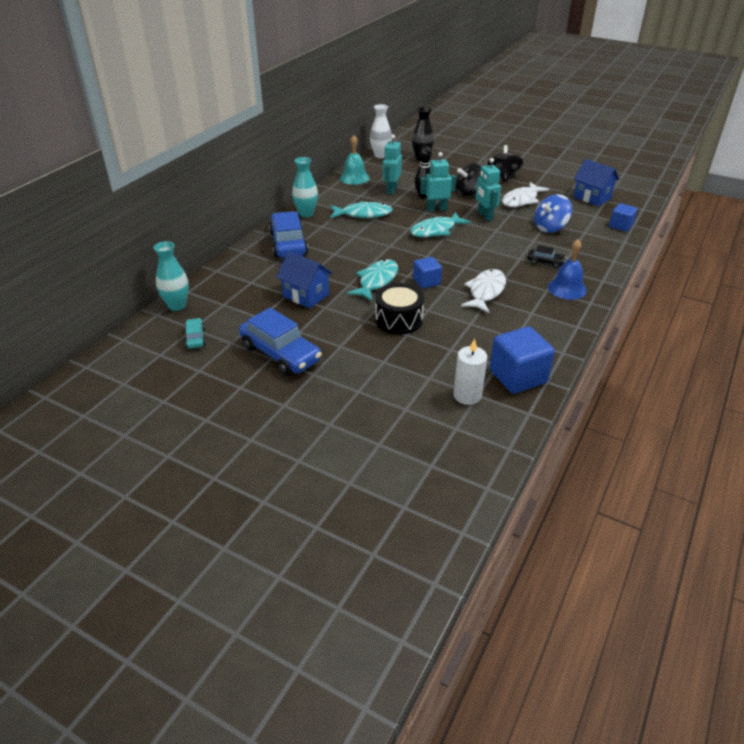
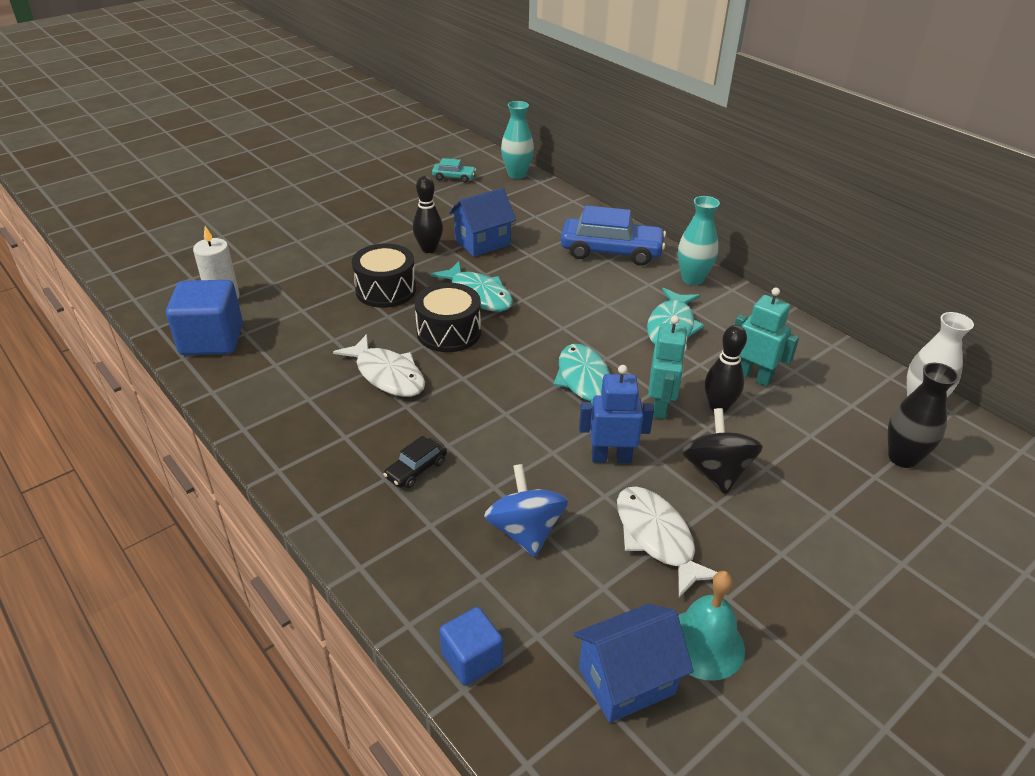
camera: 110 degrees right, 0 degrees up
blue car [239,308,322,376] -> none
turquoise bell [340,135,370,185] -> turquoise bell moved to [678,571,745,681]
blue cube [413,257,442,289] -> black drum [414,283,481,352]
turquoise robot [475,158,501,221] -> blue robot [579,365,654,463]
black spinning top [487,145,523,182] -> none
blue bell [548,239,587,300] -> none
none -> black bowling pin [413,176,443,253]

